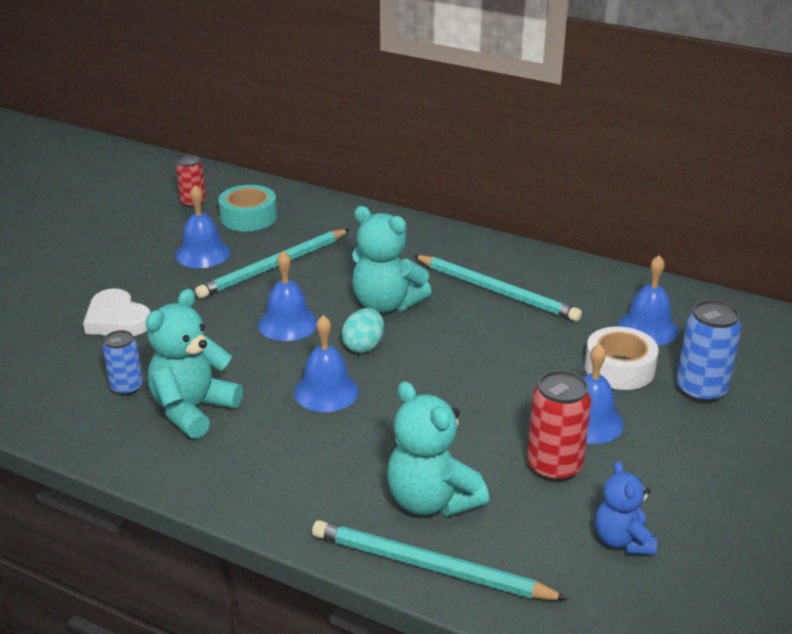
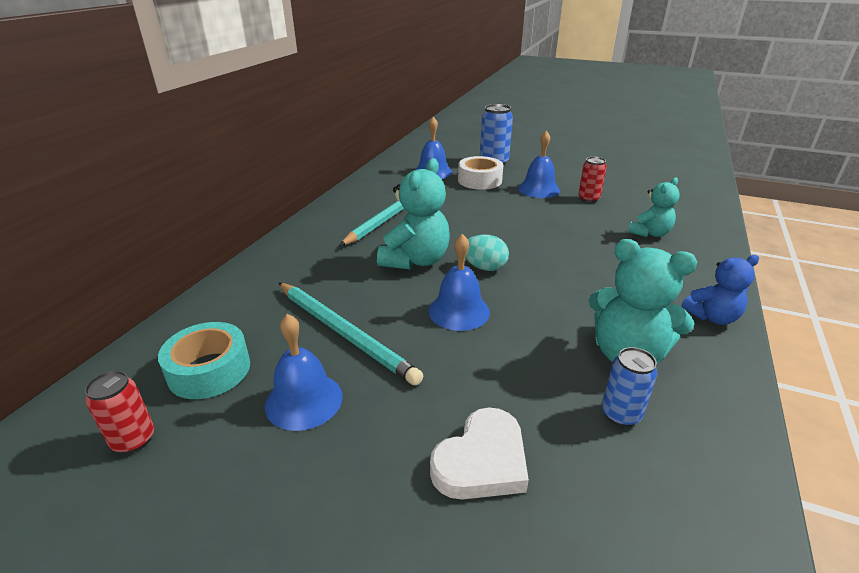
camera: 95 degrees left, 0 degrees up
blue bell [294,315,359,412] -> none
turquoise pencil [312,520,569,600] -> none
turquoise teddy bear [387,381,489,517] -> turquoise teddy bear [628,177,680,237], size x0.62
red can [527,370,591,482] -> red can [578,157,607,203], size x0.64
blue teddy bear [595,461,657,555] -> blue teddy bear moved to [682,255,759,325]

